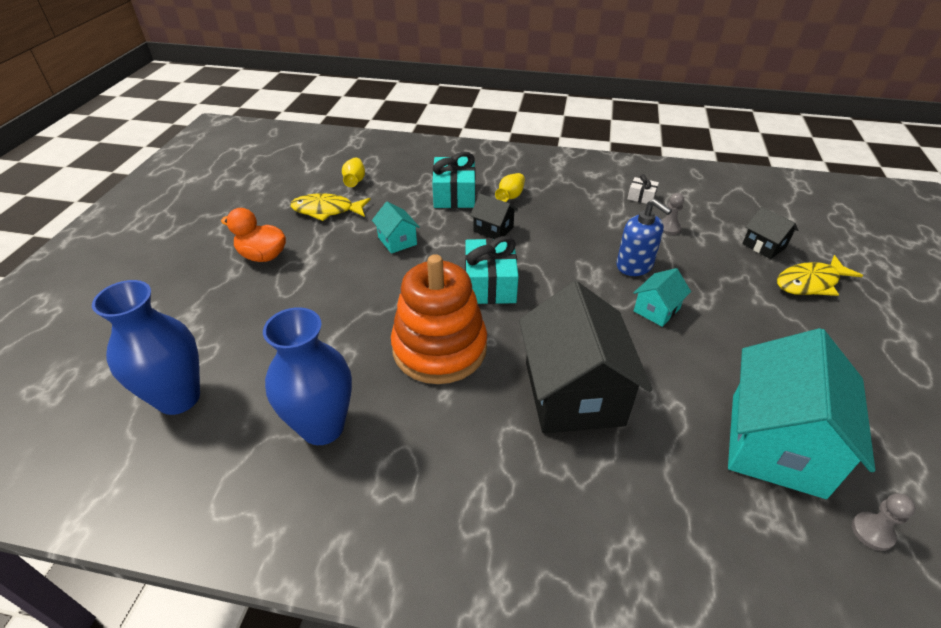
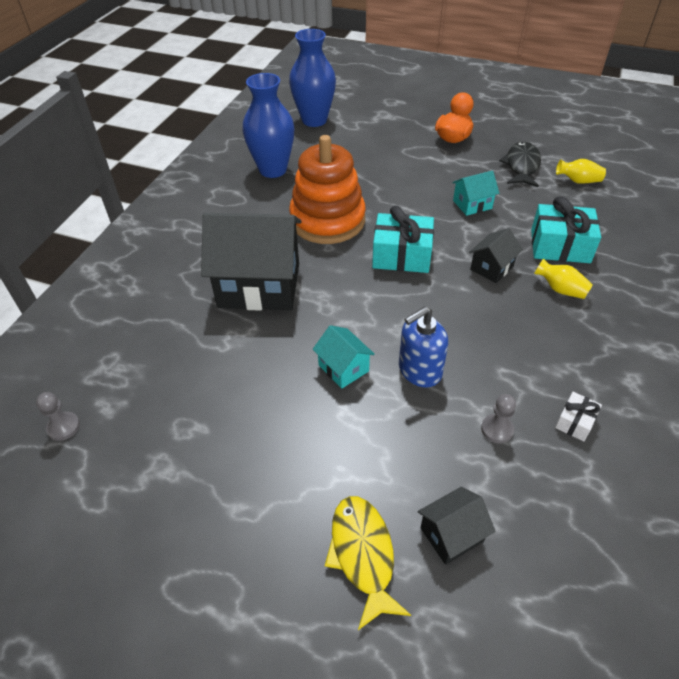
camera: 100 degrees right, 5 degrees up
yellow fish [290,193,371,221] -> black fish [499,142,541,187]
turquoise house [728,328,875,499] -> none

